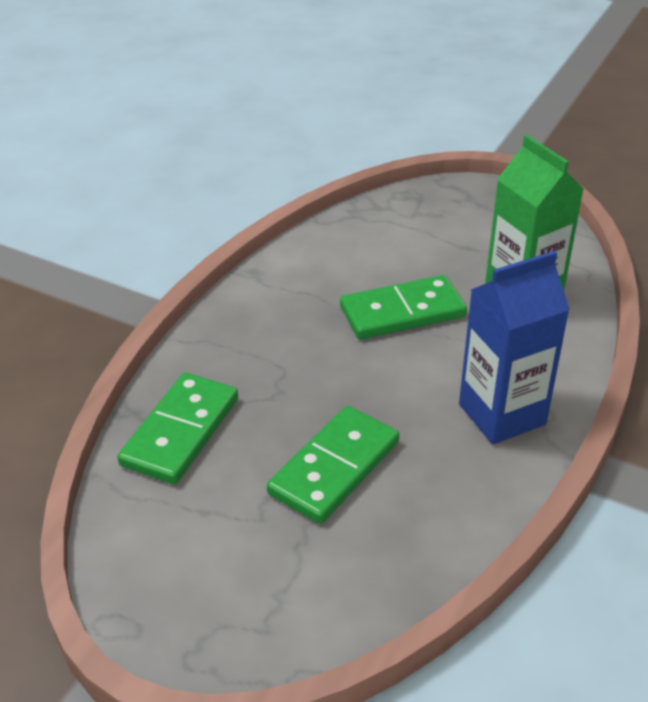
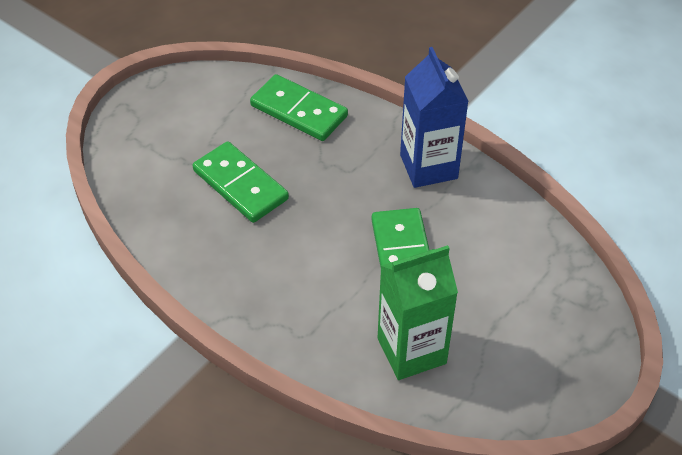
camera: 100 degrees right, 10 degrees up
blue carton [459,251,570,444] -> blue carton moved to [400,47,469,188]

